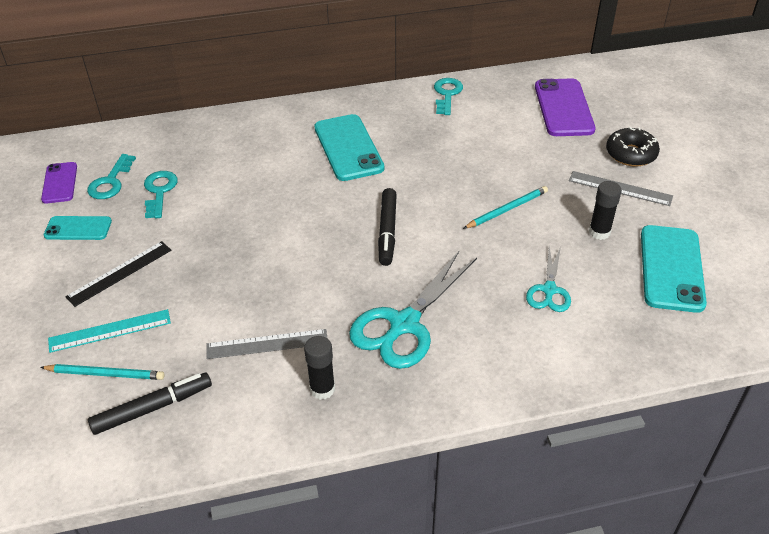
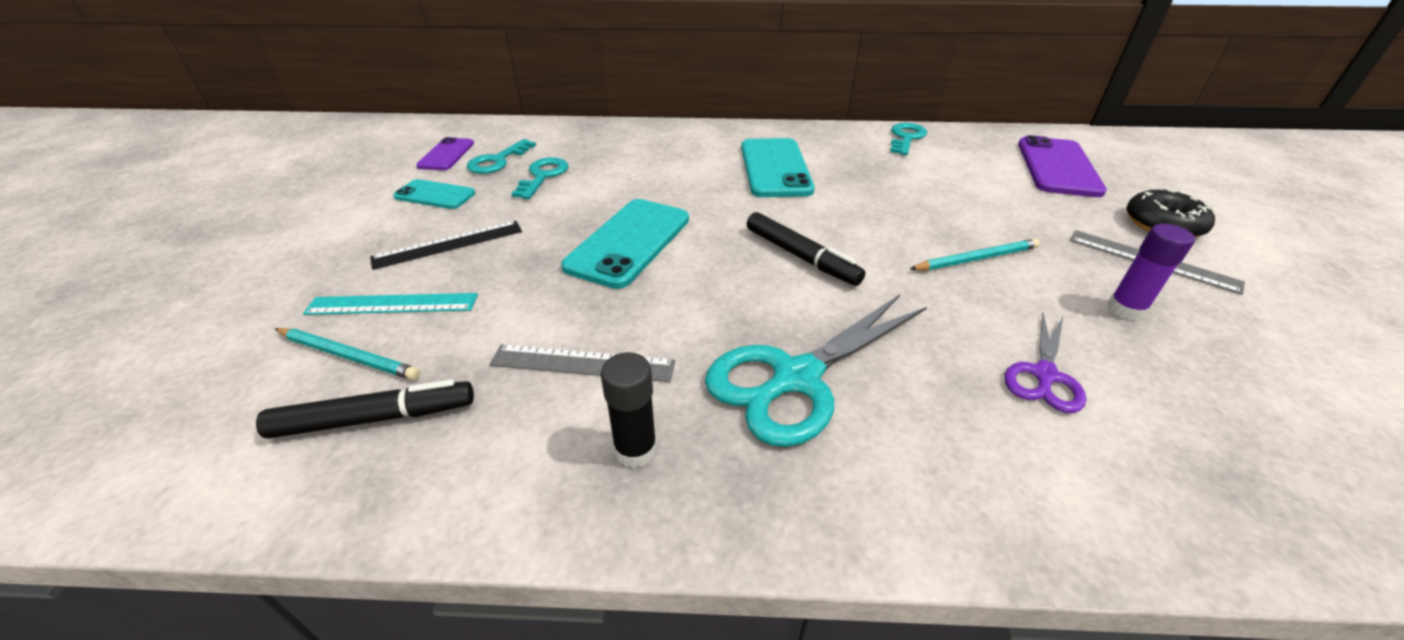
camera: 15 degrees right, 5 degrees down
black marker [378,188,397,266] -> black marker turned 60 degrees counterclockwise [747,212,866,286]
turquoise scissors [526,246,571,312] -> purple scissors [1005,312,1086,413]
black glue stick [589,181,622,240] -> purple glue stick [1107,224,1195,320]
turquoise phone [641,225,707,313] -> turquoise phone moved to [561,199,689,289]

